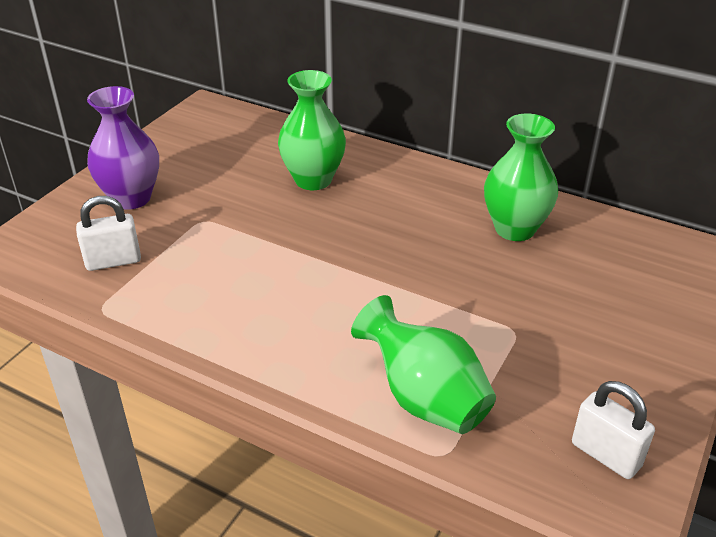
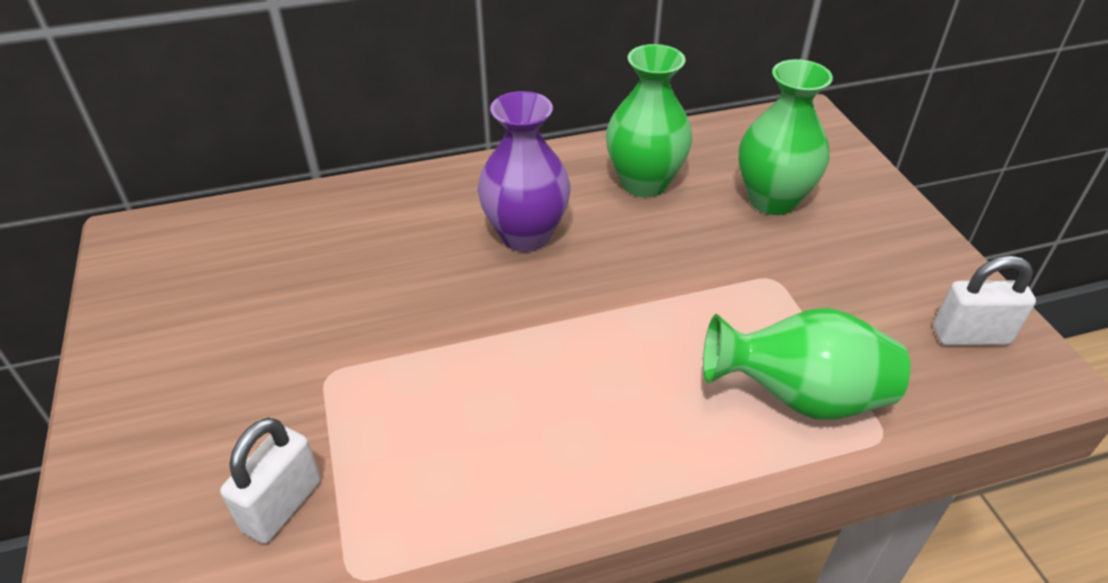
camera: 45 degrees left, 5 degrees up
purple vase [87,86,159,210] -> purple vase moved to [477,91,571,252]
green vase [278,70,346,190] -> green vase moved to [739,59,833,215]

